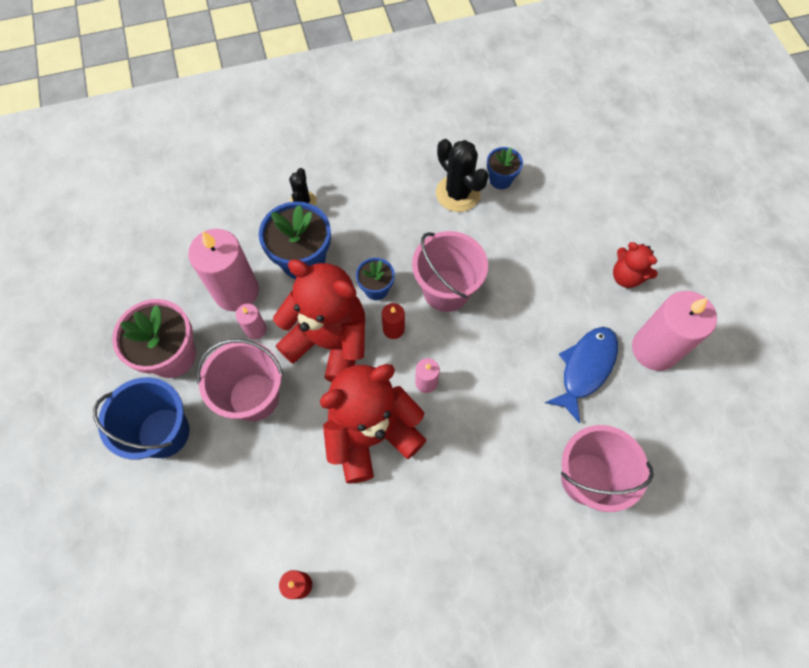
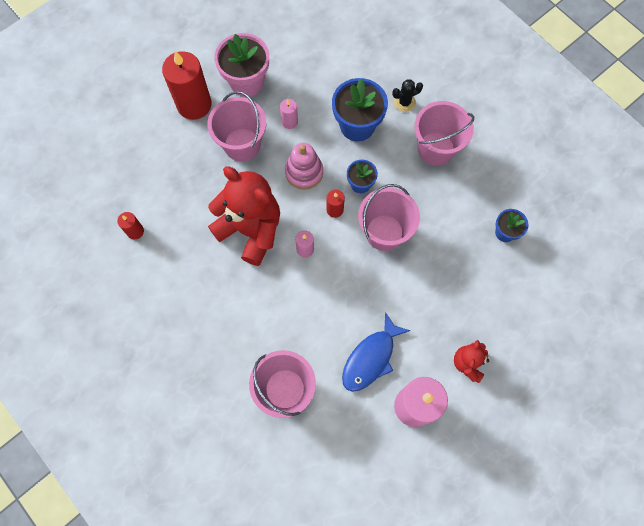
camera: 65 degrees right, 5 degrees up
blue bucket [93,377,190,460] -> red candle [162,51,212,120]
pink candle [188,229,259,312] -> none
red teddy bear [273,259,365,382] -> pink stacking toy [285,143,323,190]
black cactus [436,139,489,212] -> none
blue fish [545,327,618,424] -> blue fish turned 120 degrees clockwise [342,312,411,392]
none -> pink bucket [414,101,474,166]

